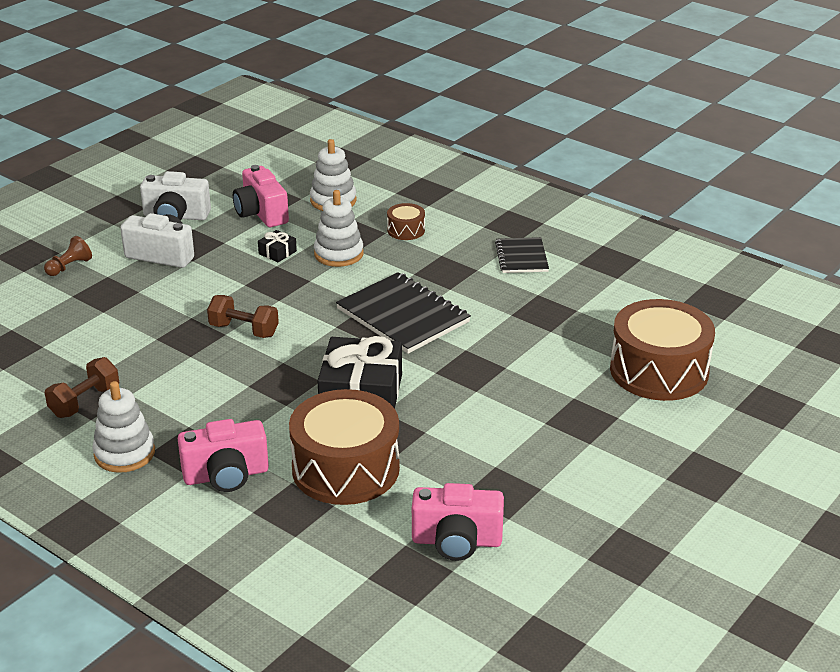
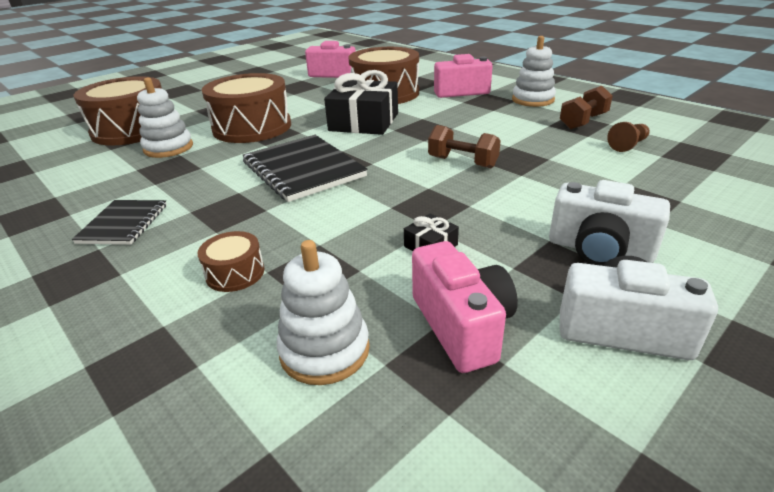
camera: 170 degrees left, 0 degrees up
brown pawn [44,236,92,276] -> brown pawn moved to [607,122,650,152]
white stacking toy [314,190,363,267] -> white stacking toy moved to [137,78,193,158]
none -> brown drum [202,73,291,143]

